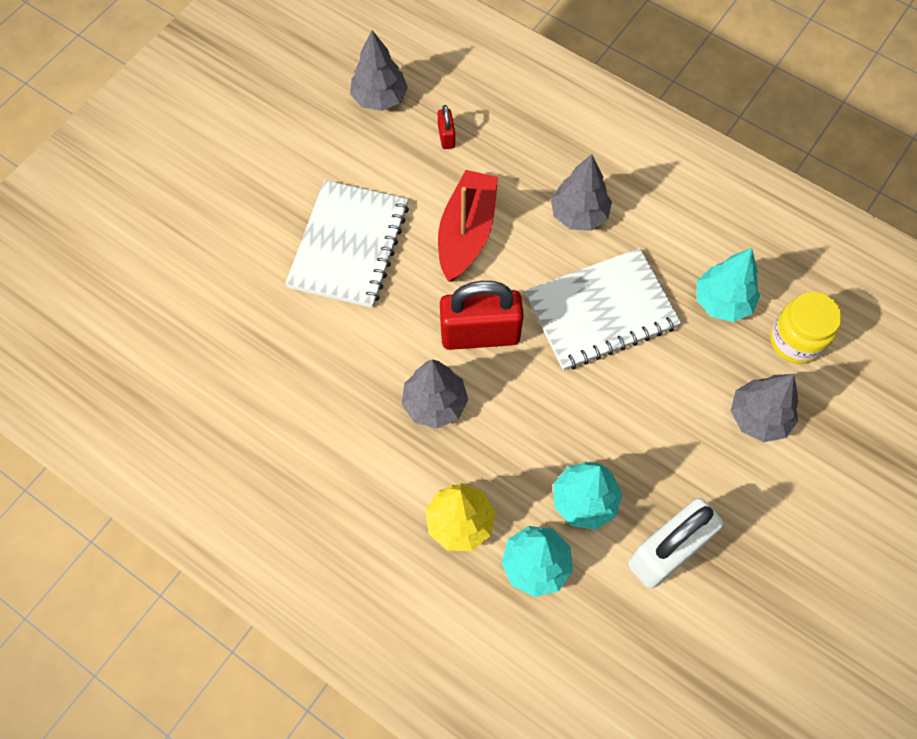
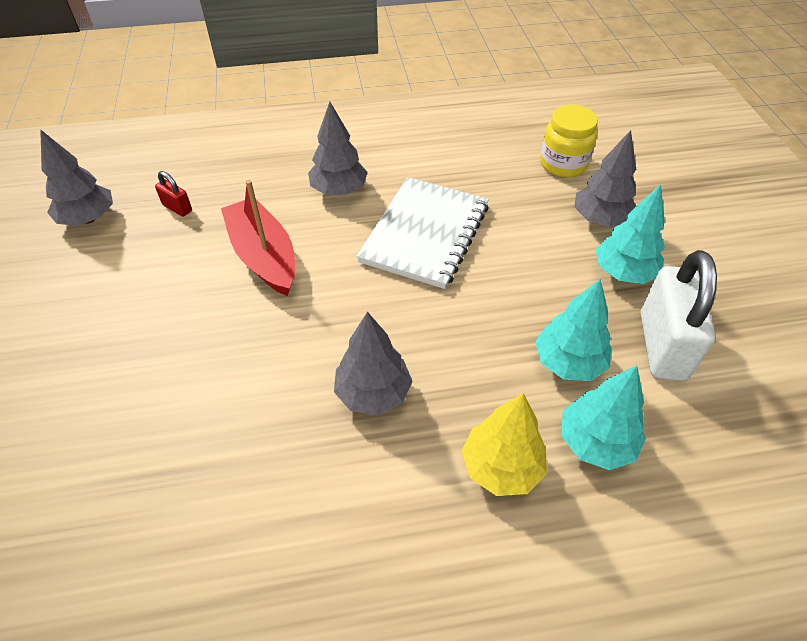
camera: 45 degrees left, 15 degrees down
white notebook [285,180,409,308] -> none
red padlock [440,281,524,350] -> none
turquoise tree [697,248,760,322] -> turquoise tree moved to [595,184,665,284]

